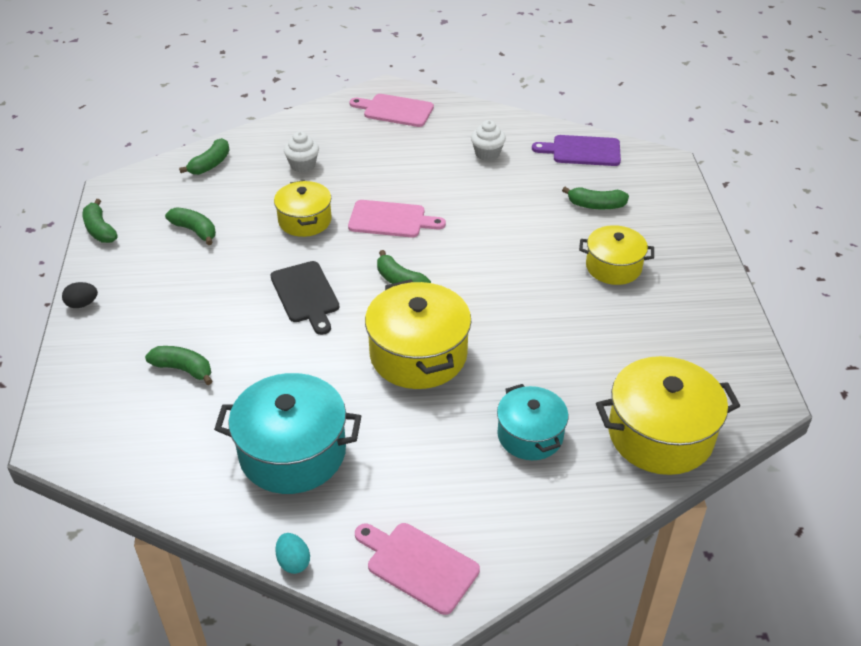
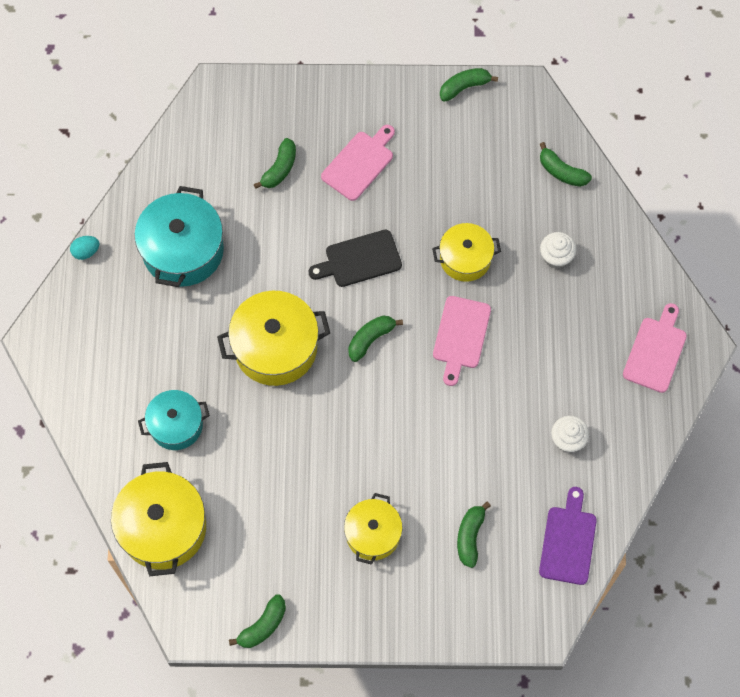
camera: 95 degrees right, 25 degrees up
black egg [62,282,98,308] -> none
green banana [165,208,216,245] -> green banana moved to [229,594,286,648]
pink cutting board [355,523,480,615] -> pink cutting board moved to [321,125,395,201]

